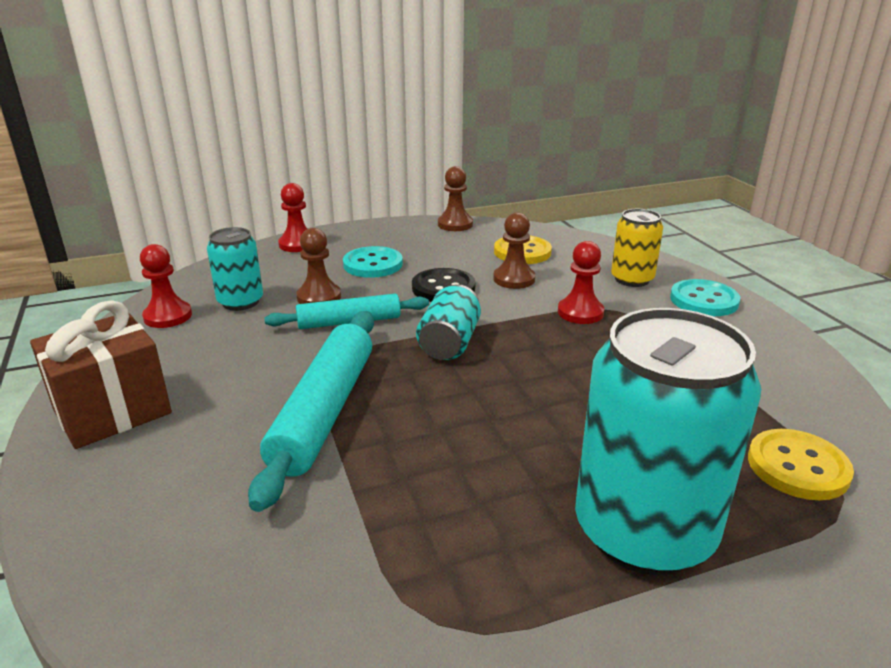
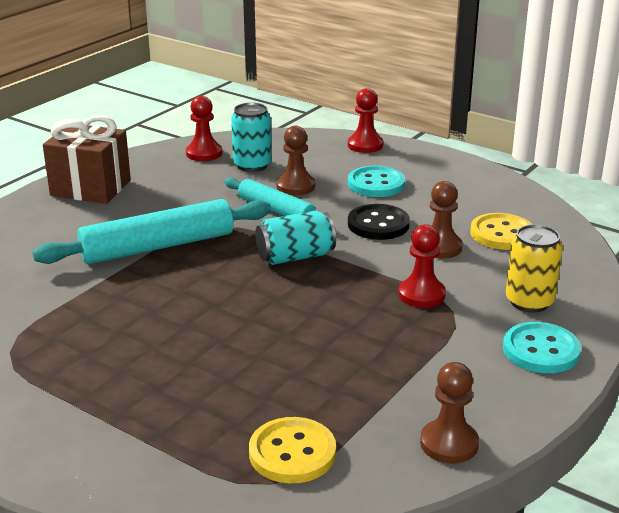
camera: 55 degrees right, 0 degrees up
brown pawn [438,166,473,231] -> brown pawn moved to [420,362,479,464]
turquoise can [575,308,761,575] -> none

